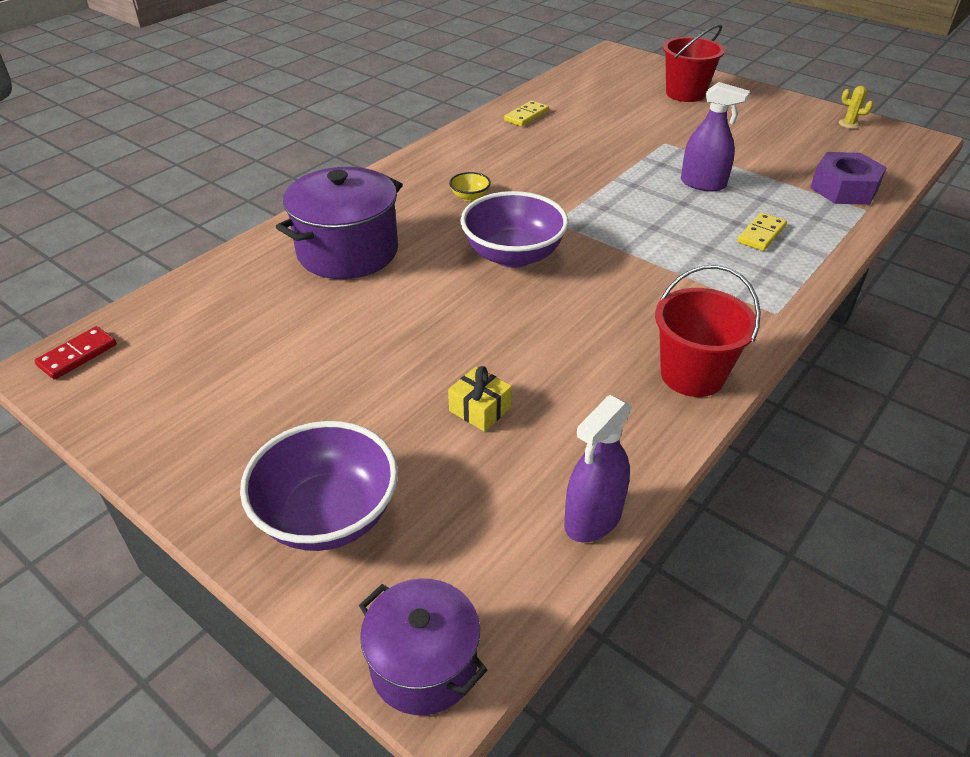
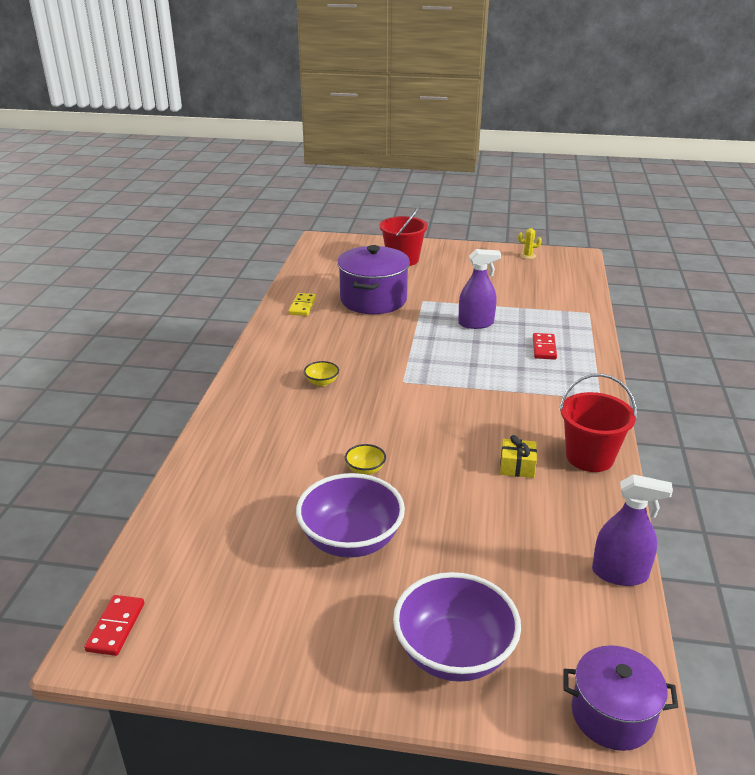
camera: 30 degrees left, 10 degrees down
purple pot [276,167,403,279] -> purple pot moved to [337,245,410,314]
yellow gift [448,366,512,432] -> yellow gift moved to [500,435,537,478]
purple bowl [460,191,568,268] -> purple bowl moved to [296,473,405,558]
purple spray bottle [564,395,632,542] -> purple spray bottle turned 90 degrees counterclockwise [592,474,673,586]
yellow domino [737,212,787,251] -> red domino [533,333,557,360]
purple nut [810,152,887,205] -> none
none -> yellow bowl [345,444,386,475]

